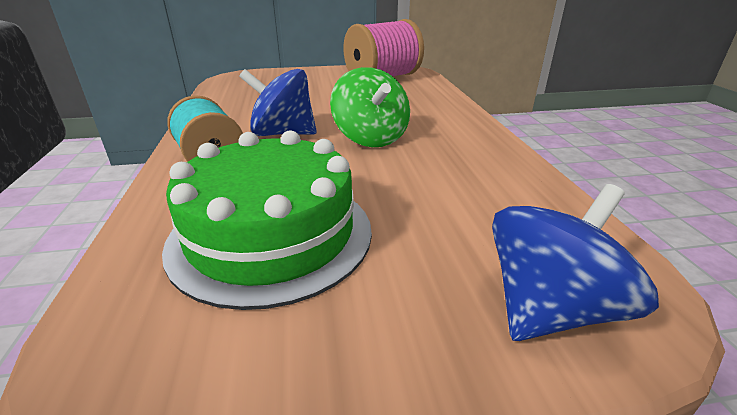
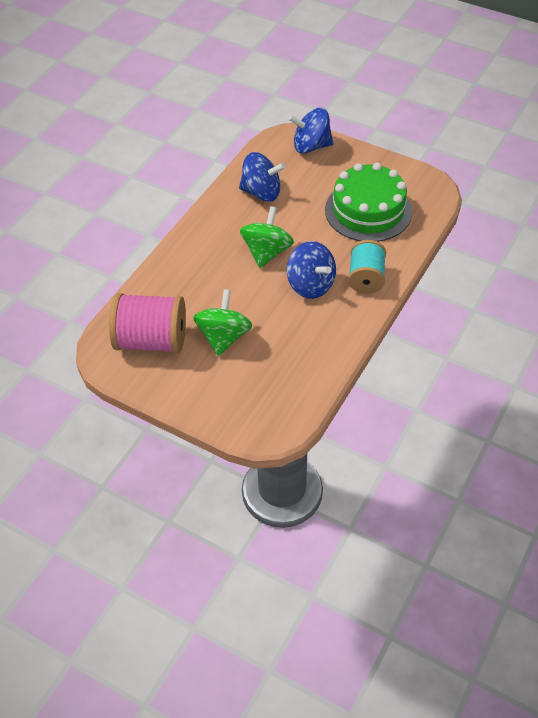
camera: 140 degrees left, 20 degrees up
none -> green spinning top [193,289,252,356]
none -> blue spinning top [239,152,285,202]

